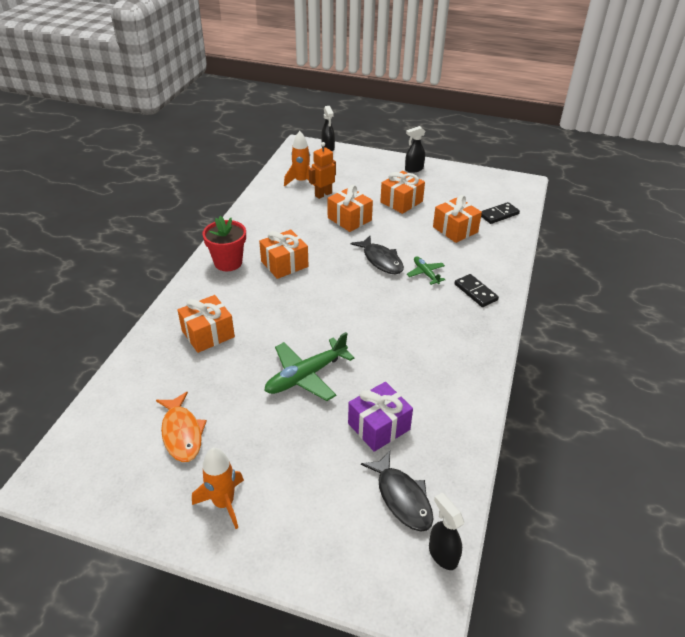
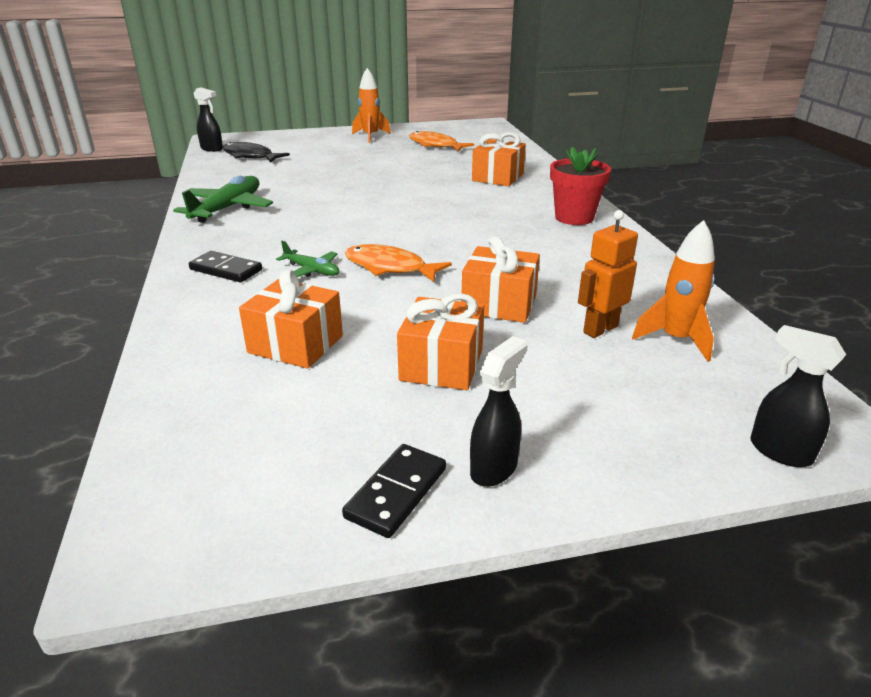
camera: 150 degrees right, 10 degrees down
orange gift [259,229,309,279] -> none
green plane [264,332,355,401] -> green plane moved to [173,176,273,223]
orange robot [309,142,336,199] -> orange robot turned 150 degrees counterclockwise [578,210,638,338]
purple gift [348,382,413,452] -> none
black fish [351,236,404,274] -> orange fish [345,244,452,282]
black domino [481,202,520,224] -> black domino moved to [342,444,446,538]

